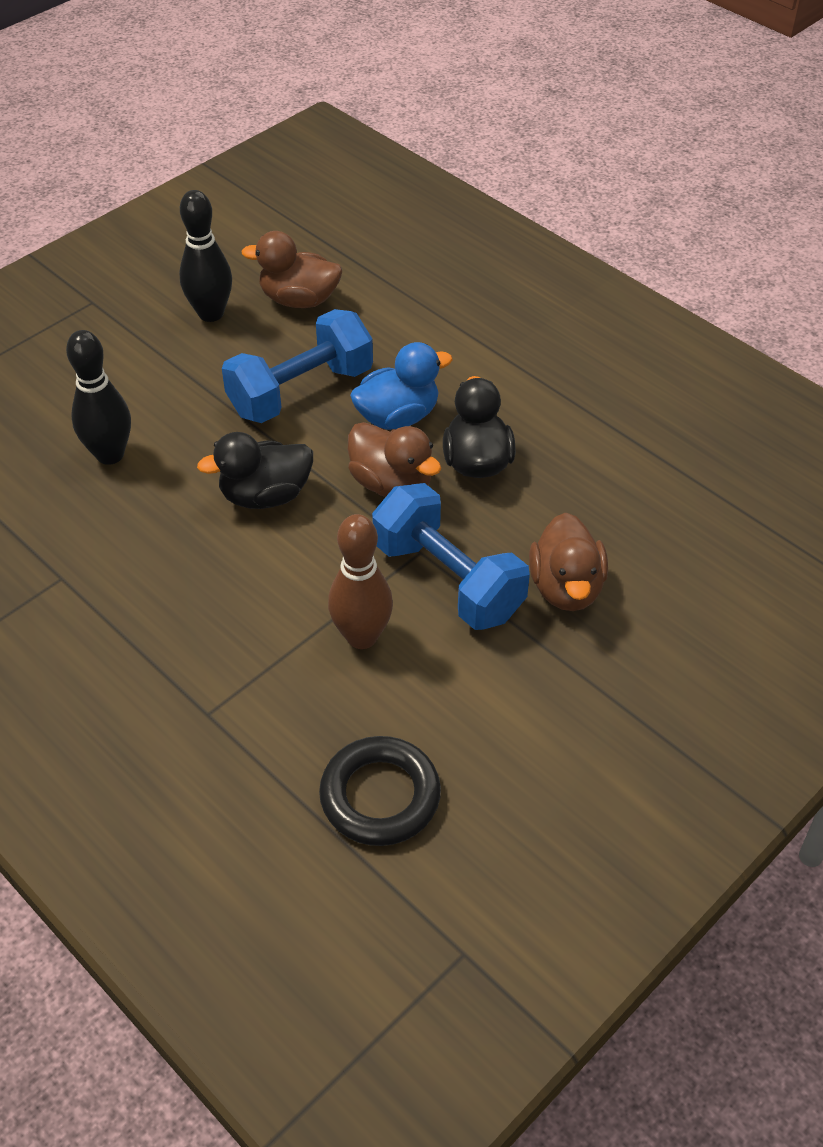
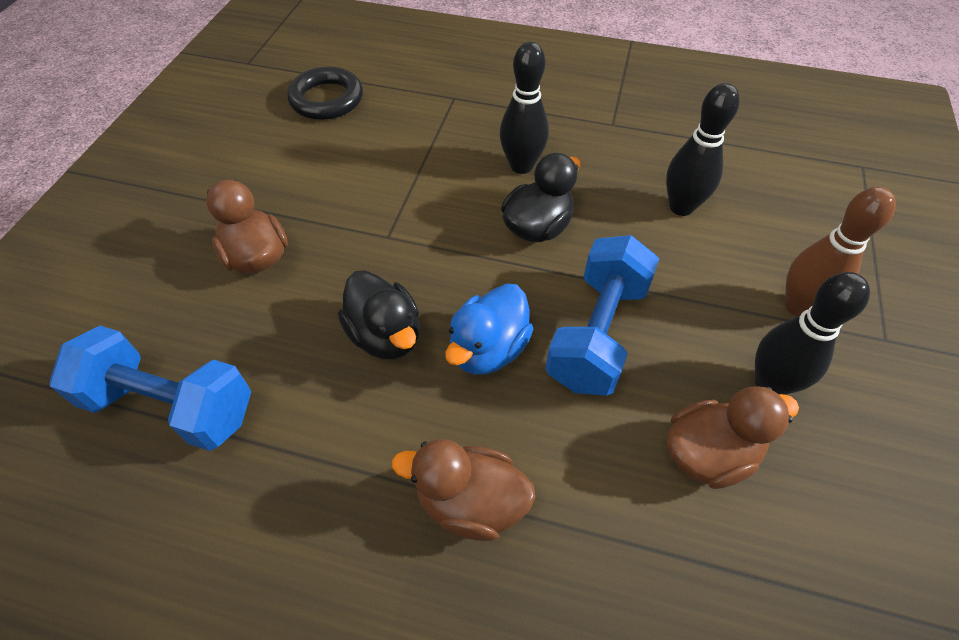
camera: 150 degrees right, 5 degrees up
brown bowling pin [328,514,393,649] -> brown bowling pin moved to [785,187,896,316]
brown duck [348,422,441,497] -> brown duck moved to [392,439,536,541]
blue dumbbell [372,483,530,630] -> blue dumbbell moved to [50,326,251,451]
none -> black bowling pin [500,42,549,174]

